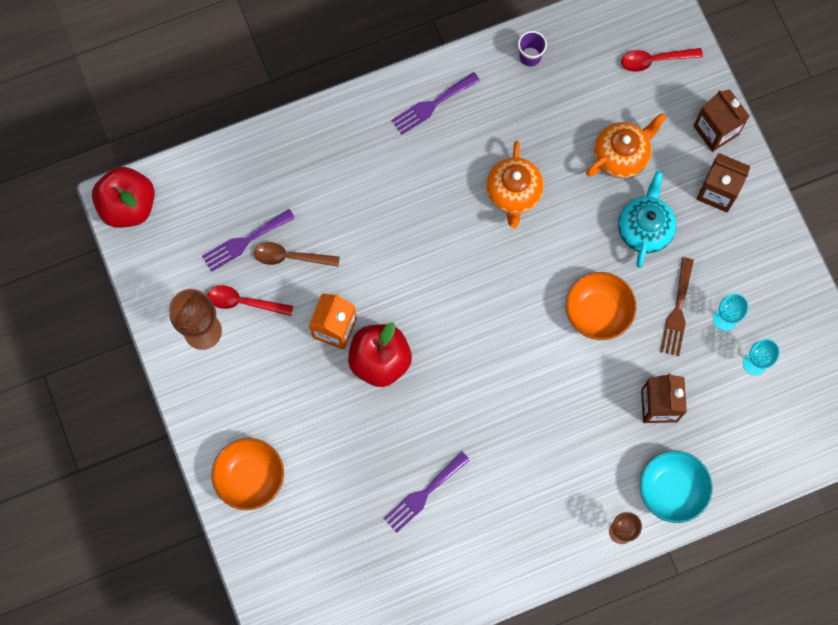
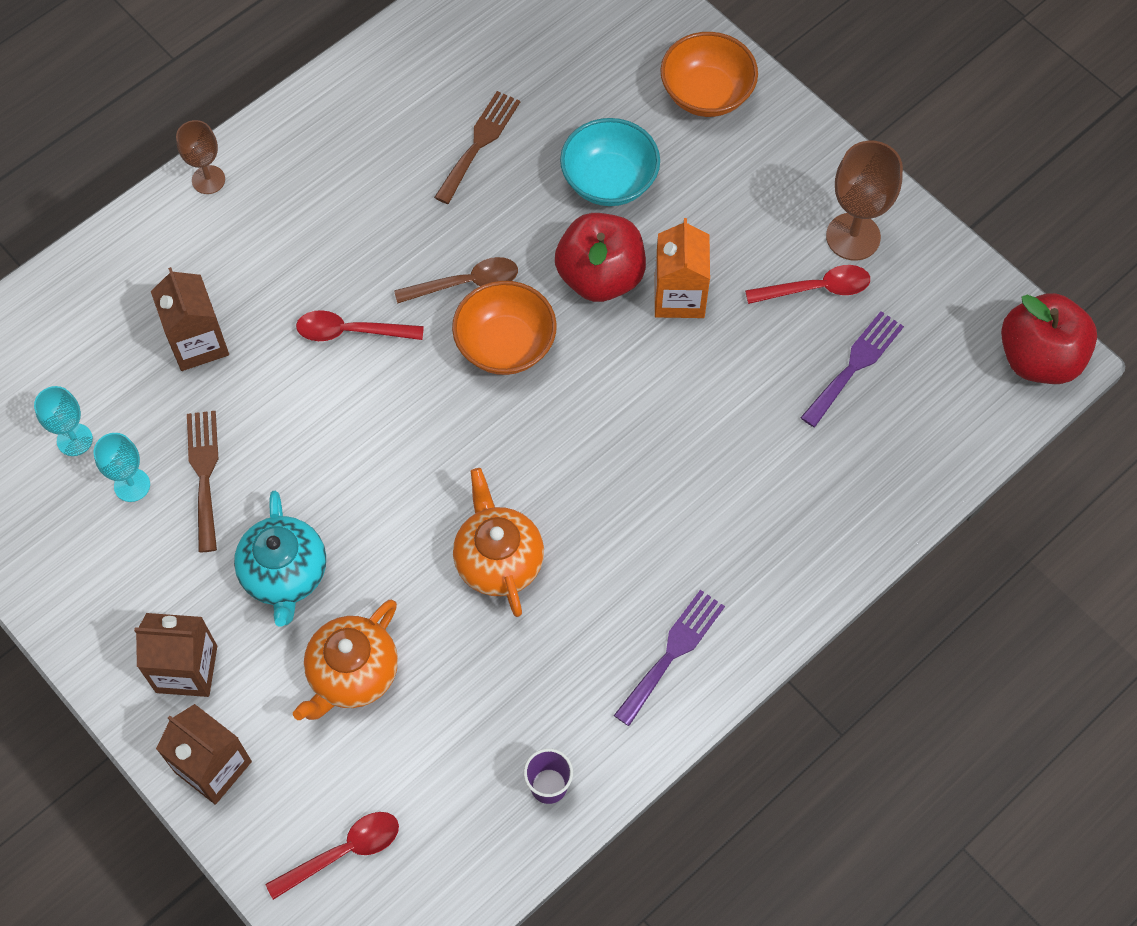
camera: 160 degrees right, 10 degrees down
brown spoon [254,242,340,267] -> brown spoon moved to [394,257,518,304]
purple fork [384,452,470,533] -> brown fork [434,91,520,204]
orange bowl [566,272,636,340] -> orange bowl moved to [452,281,557,375]
turquoise bowl [640,451,712,523] -> turquoise bowl moved to [560,118,660,206]
none -> red spoon [296,310,424,341]

